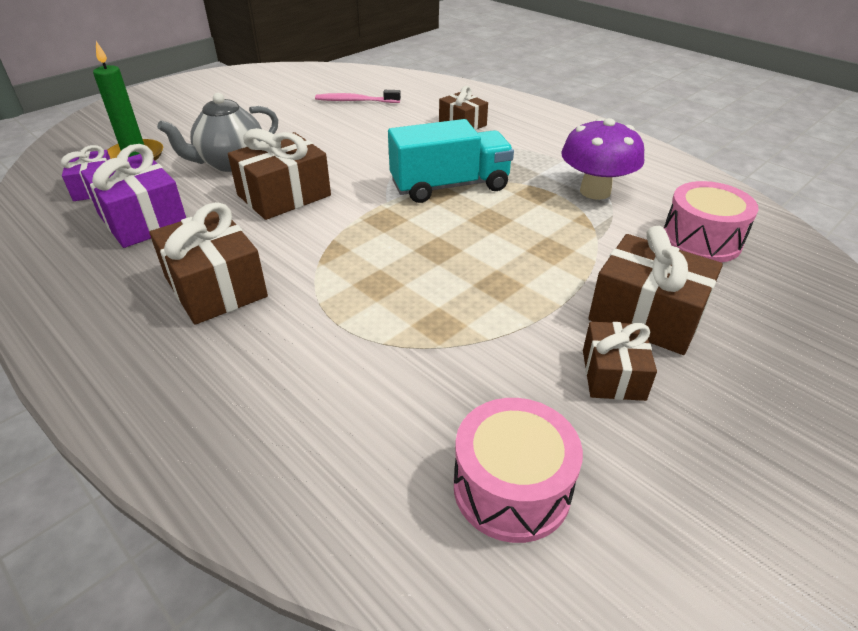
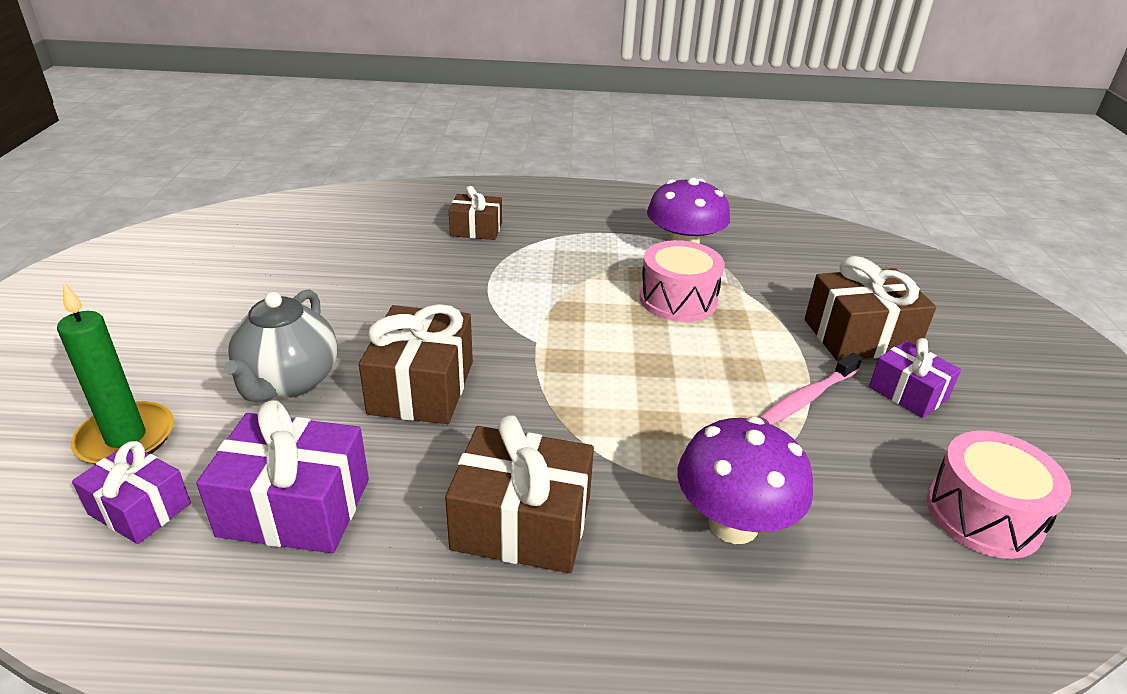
camera: 45 degrees left, 5 degrees down
pink toothbrush [315,90,401,103] -> pink toothbrush moved to [760,353,862,425]
turquoise truck [388,119,514,203] -> none
brown gift [583,322,657,401] -> purple gift [869,338,961,418]
pink drum [664,181,759,263] -> pink drum moved to [639,240,724,322]
none -> purple mushroom [678,417,813,544]

